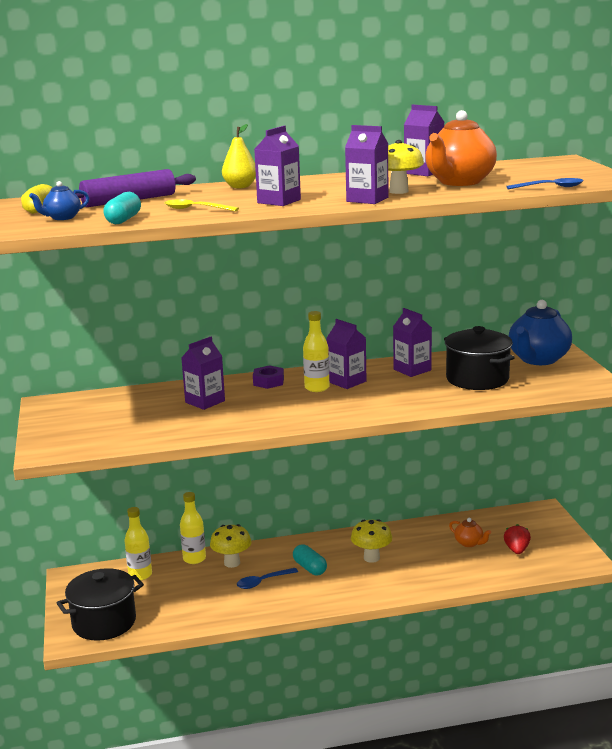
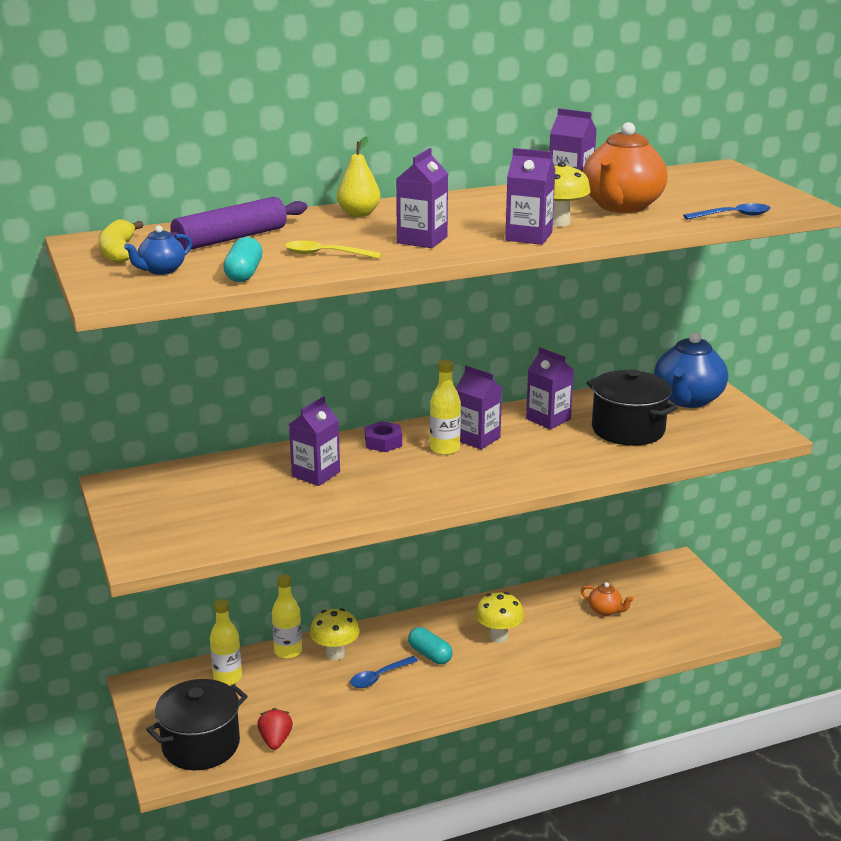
camera: 10 degrees left, 5 degrees up
red strawberry [504,524,531,554] -> red strawberry moved to [257,708,293,750]

